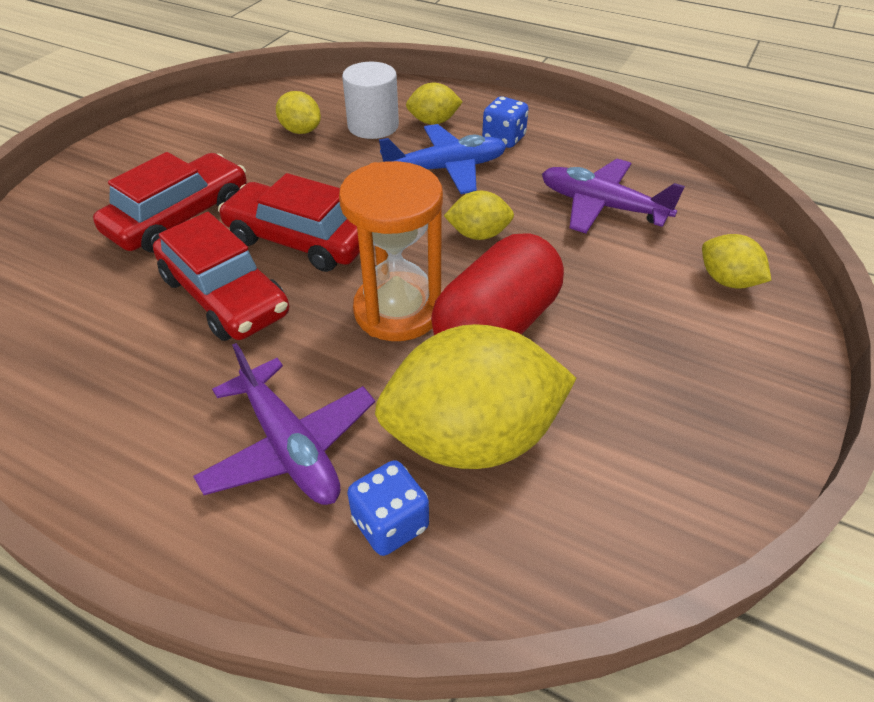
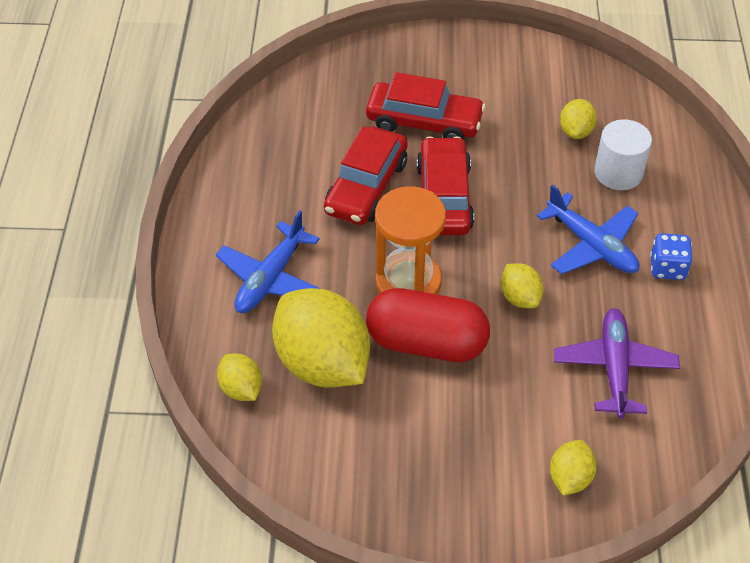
camera: 65 degrees right, 5 degrees up
purple plane [193,343,375,505] -> blue plane [216,210,321,313]
blue dice [347,460,429,556] -> none
yellow lemon [406,83,463,125] -> yellow lemon moved to [217,354,262,401]

